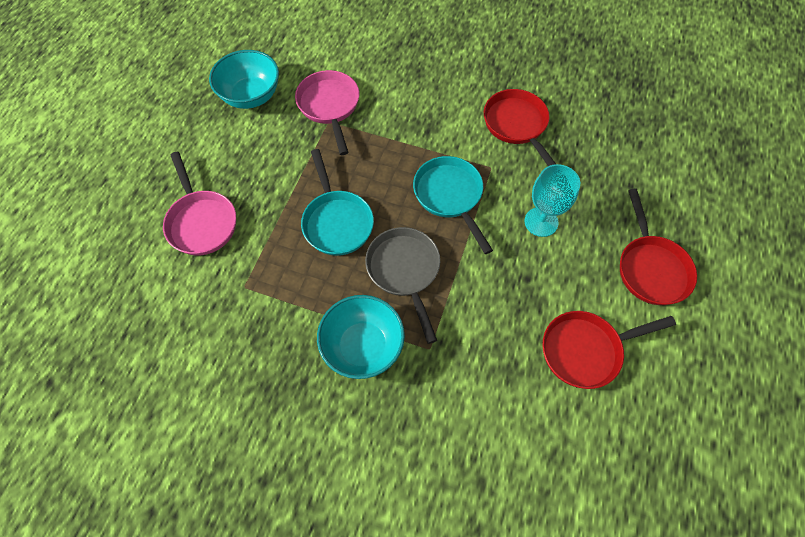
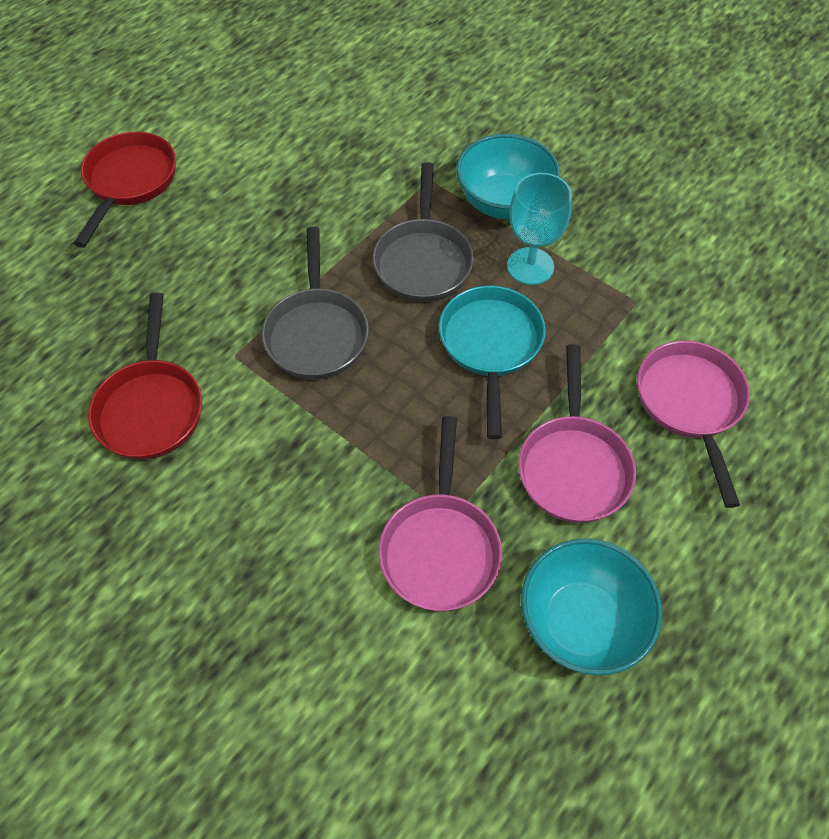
camera: 160 degrees left, 5 degrees down
turquoise pan [413,156,493,254] -> grey pan [262,227,369,379]
turquoise goblet [524,164,580,237] -> turquoise goblet moved to [507,173,572,285]
red pan [542,311,676,389] -> none
none -> pink pan [518,344,636,523]

